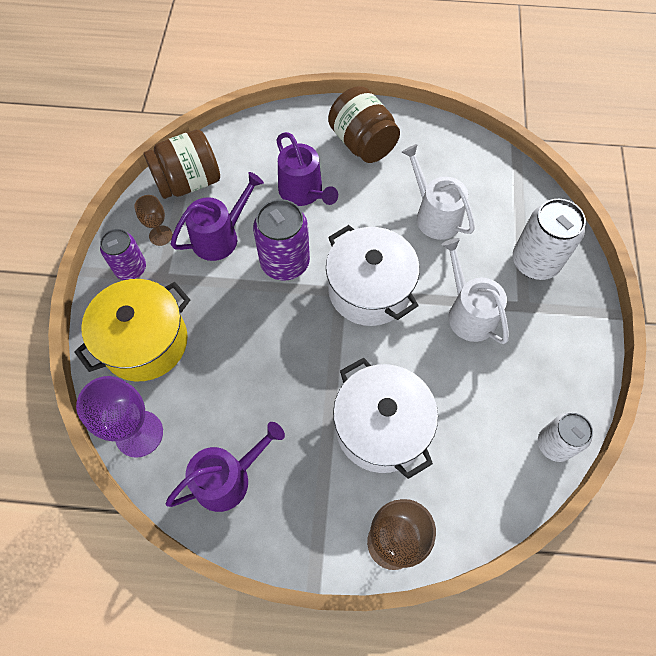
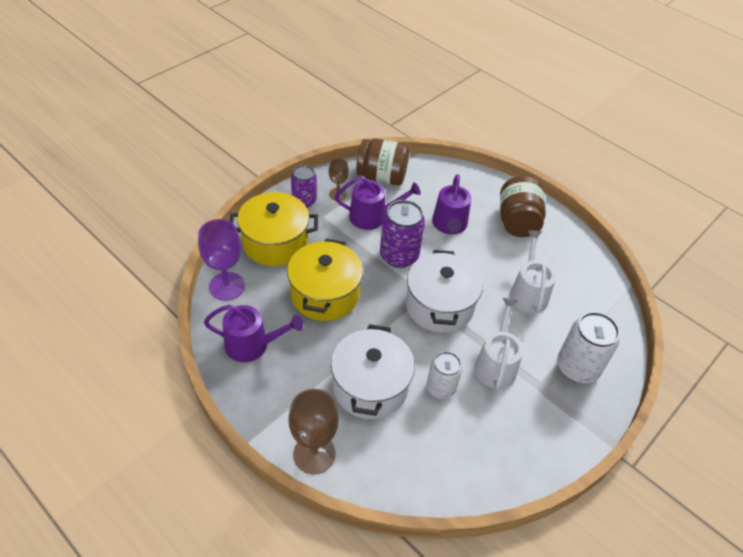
camera: 35 degrees right, 15 degrees down
white can [538,413,593,462] -> white can moved to [427,351,462,399]
none -> yellow pot [287,238,363,321]

